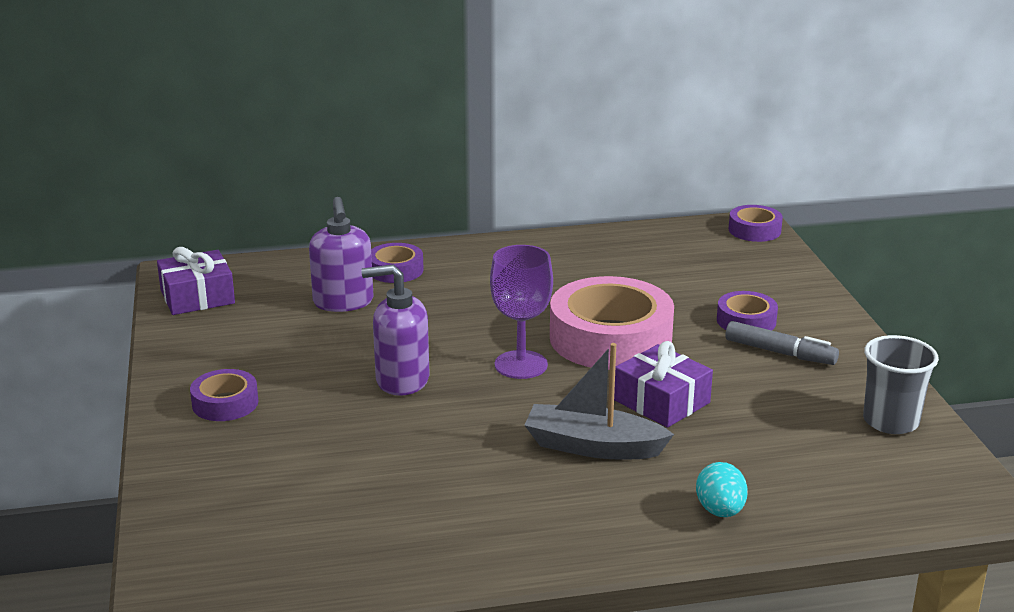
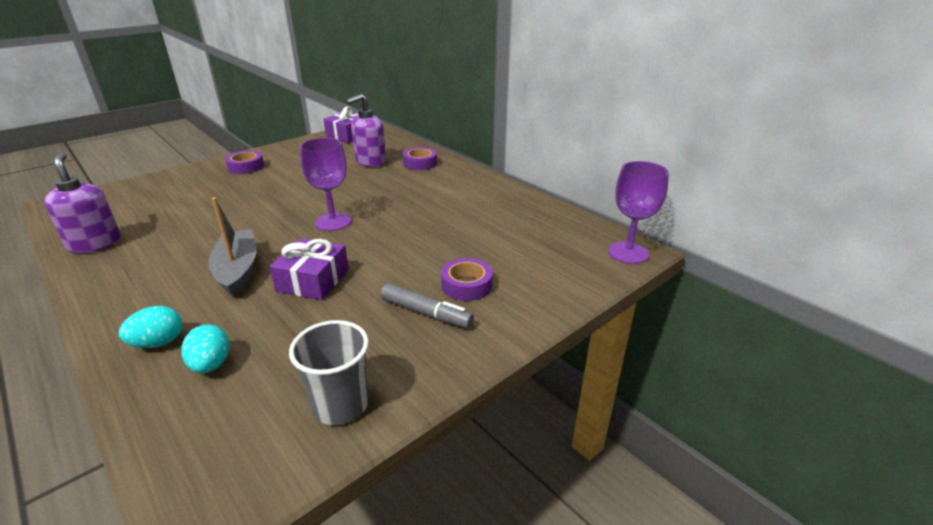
camera: 60 degrees right, 5 degrees up
purple soap dispenser [361,264,429,396] -> purple soap dispenser moved to [44,153,121,253]
pink tape [550,276,674,370] -> none
grey marker [725,321,839,365] -> grey marker turned 60 degrees counterclockwise [381,283,474,328]
purple tape [729,205,783,242] -> purple goblet [608,161,669,264]
none -> turquoise egg [181,324,230,373]

